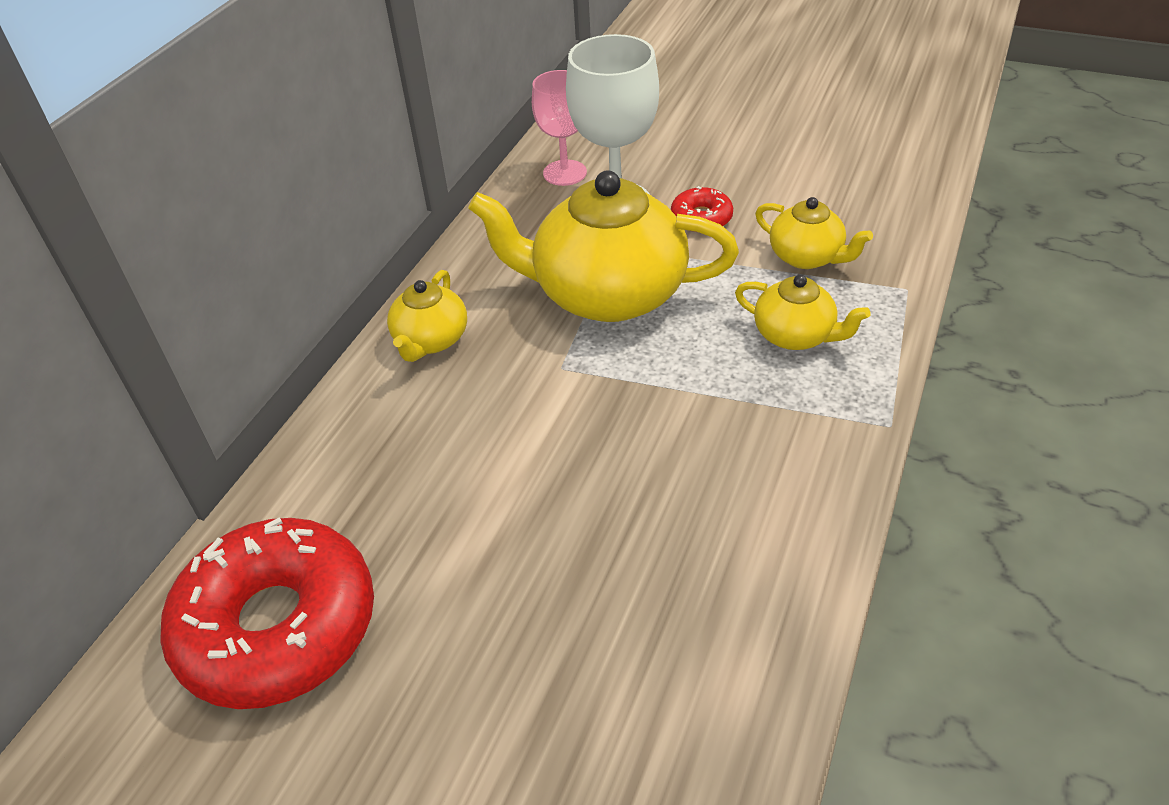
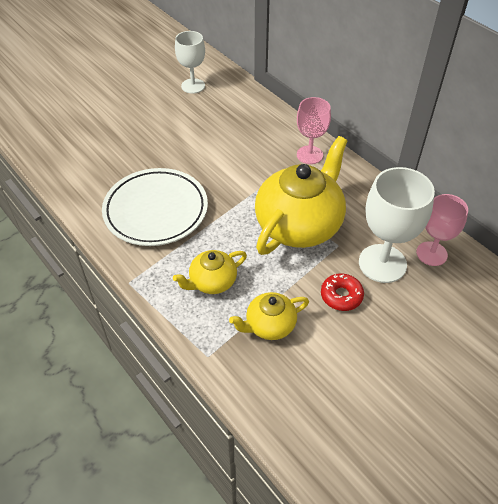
camera: 115 degrees right, 5 degrees up
red donut [160,517,374,709] -> white goblet [175,31,205,94]
yellow teapot [387,270,467,362] -> pink goblet [297,97,331,164]
none -> white plate [102,168,208,246]

